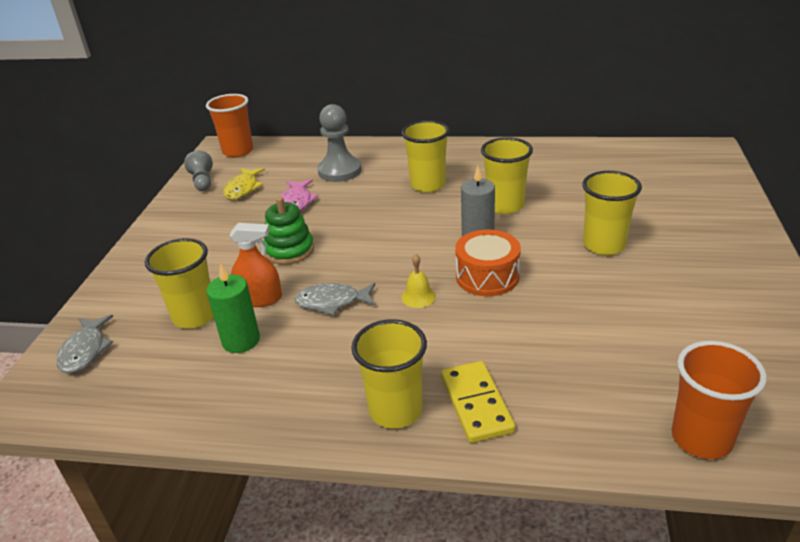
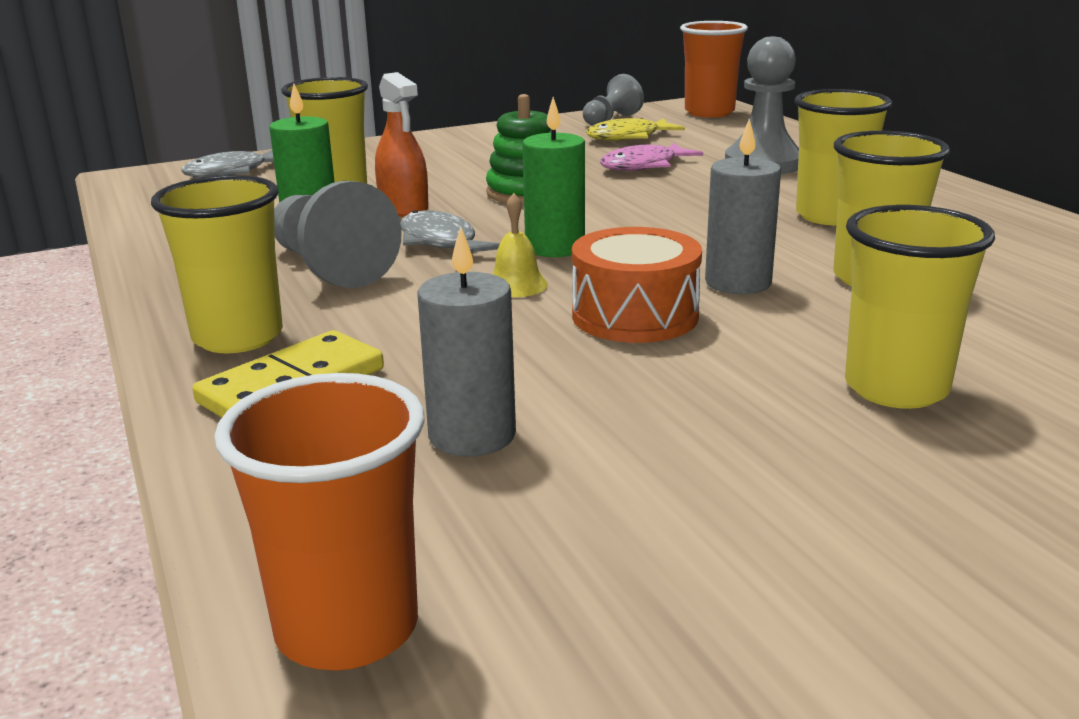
camera: 55 degrees right, 10 degrees down
none -> grey pawn [274,181,402,288]
none -> grey candle [417,226,516,457]
none -> green candle [522,97,585,257]

